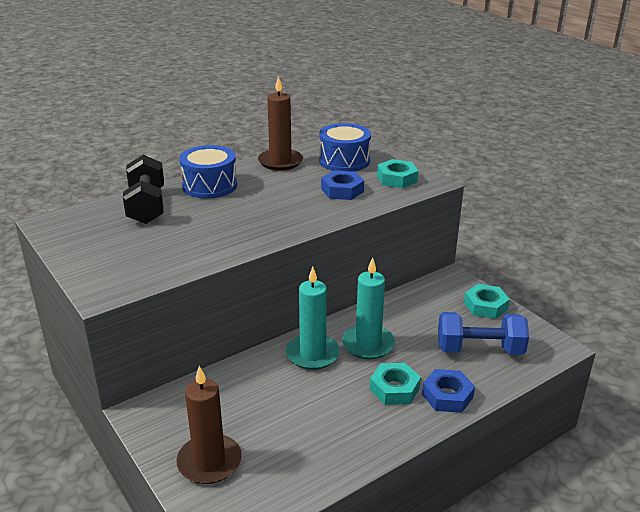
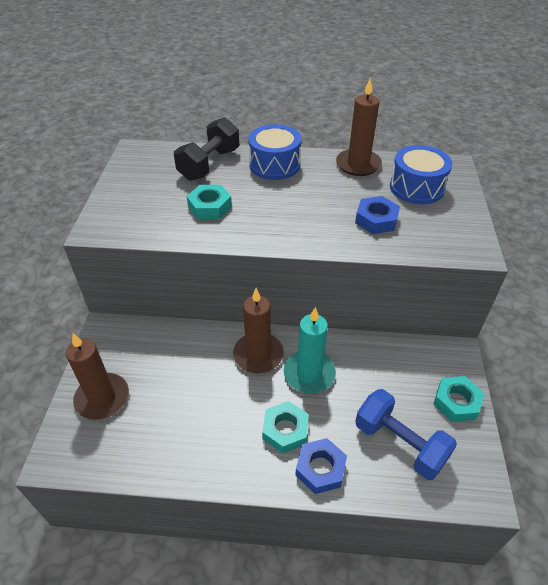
camera: 40 degrees right, 15 degrees up
turquoise candle [286,267,340,370] -> brown candle [233,288,284,373]
turquoise nut [377,159,418,188] -> turquoise nut moved to [187,185,232,219]

